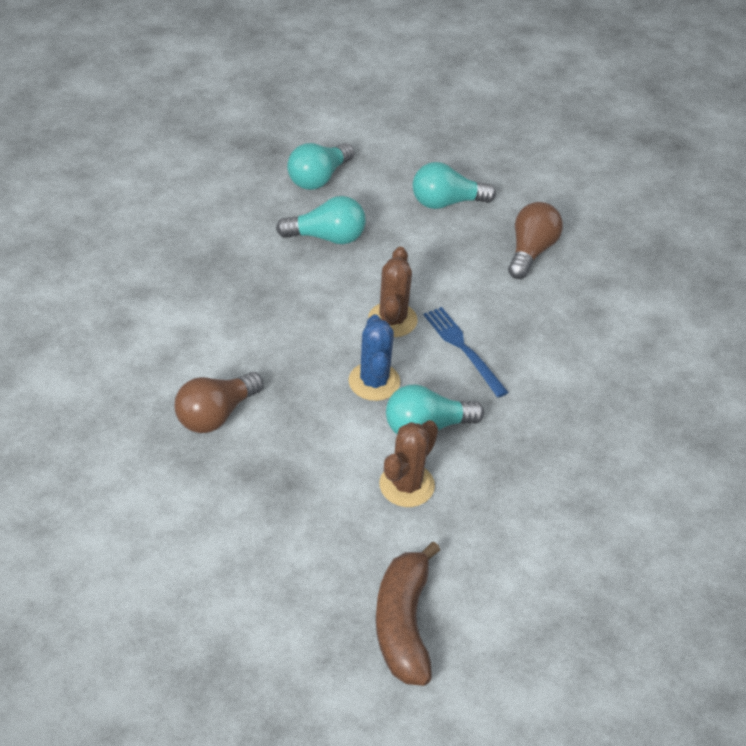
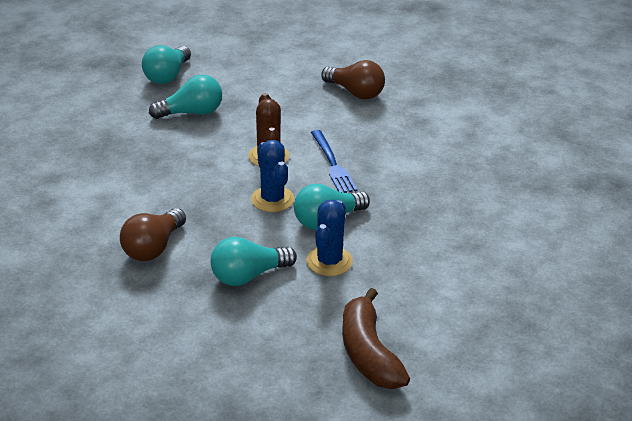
camera: 15 degrees left, 10 degrees down
brown cactus [379,420,438,507] -> blue cactus [306,200,353,276]
turquoise light bulb [413,162,496,209] -> turquoise light bulb moved to [211,237,297,286]
blue fork [424,307,508,397] -> blue fork turned 150 degrees counterclockwise [311,130,357,193]
brown light bulb [508,202,563,279] -> brown light bulb turned 120 degrees clockwise [321,60,385,99]

